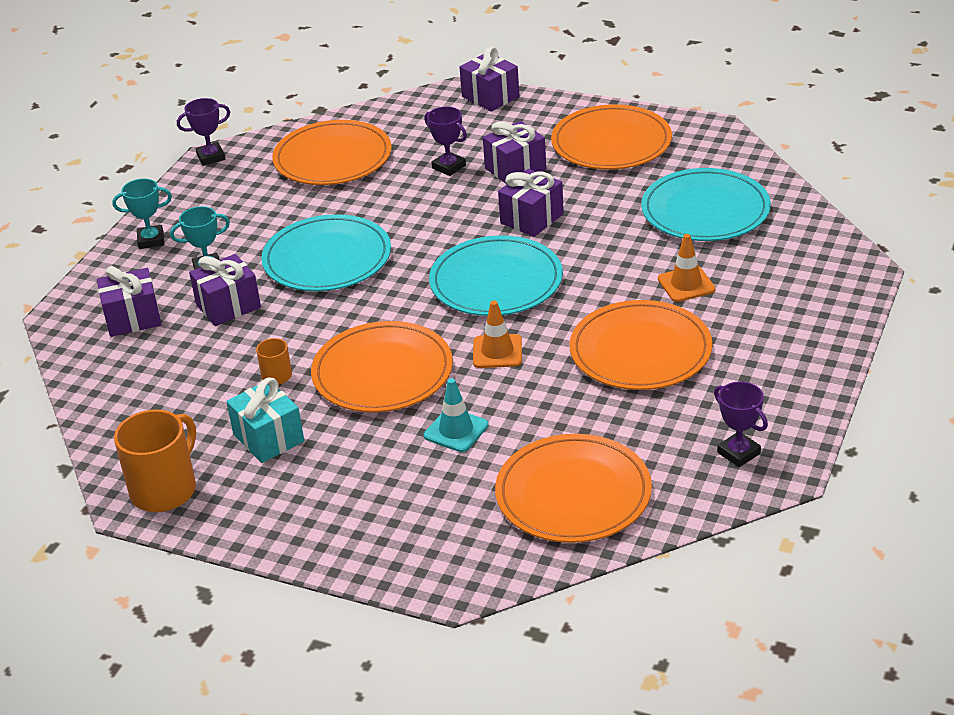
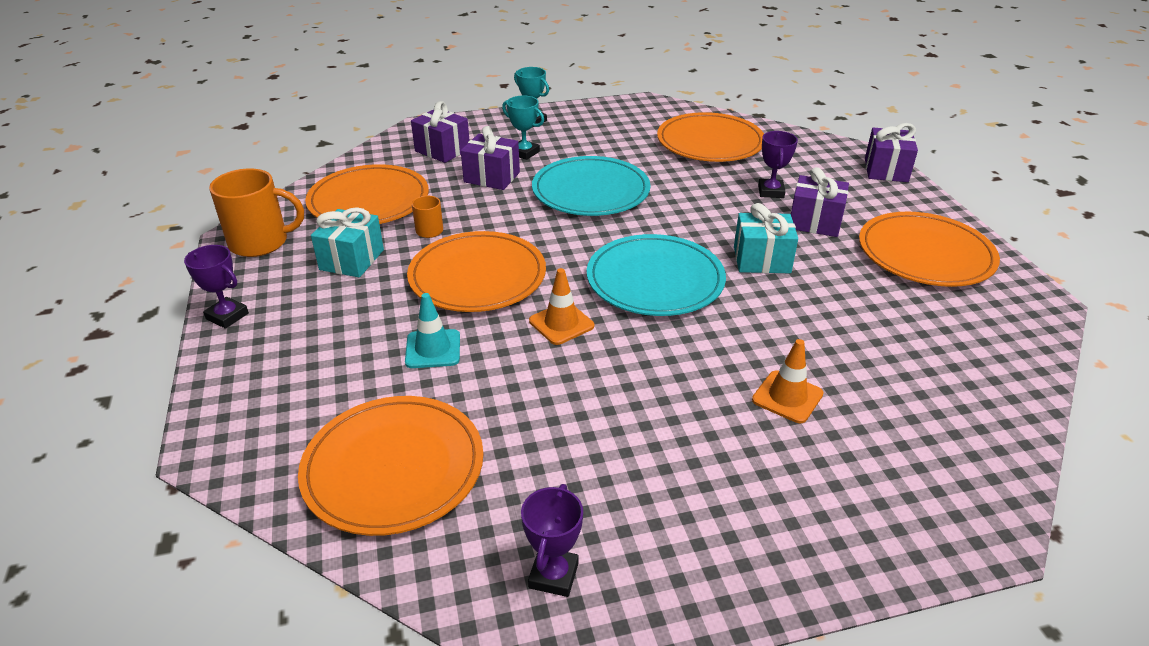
camera: 50 degrees right, 0 degrees up
purple trophy [177,98,230,166] -> purple trophy moved to [184,245,249,329]
purple gift [498,169,564,237] -> turquoise gift [734,203,798,273]
orange plate [570,300,713,390] -> orange plate moved to [305,164,429,224]
turquoise plate [641,168,771,241] -> none

